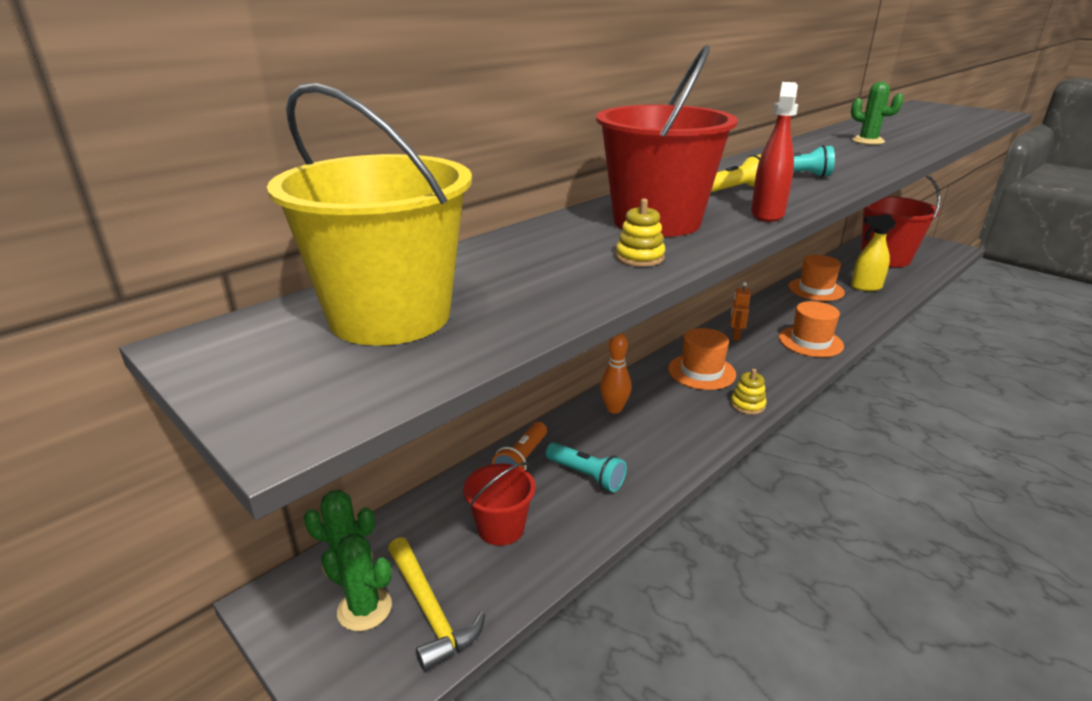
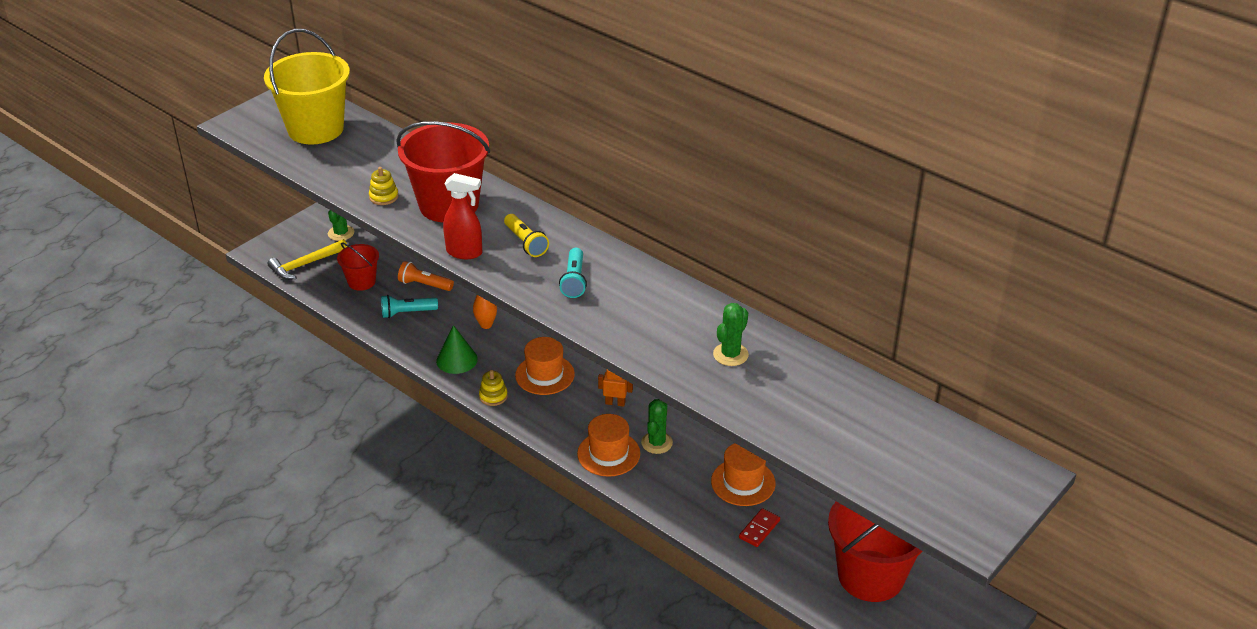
camera: 85 degrees right, 10 degrees up
green cactus [321,534,392,631] -> green cactus moved to [641,399,673,454]
turquoise flashlight [546,442,627,492] -> turquoise flashlight turned 45 degrees clockwise [381,295,438,318]
yellow spray bottle [851,214,896,291] -> red domino [739,508,780,547]
none -> green cone [436,325,478,374]

